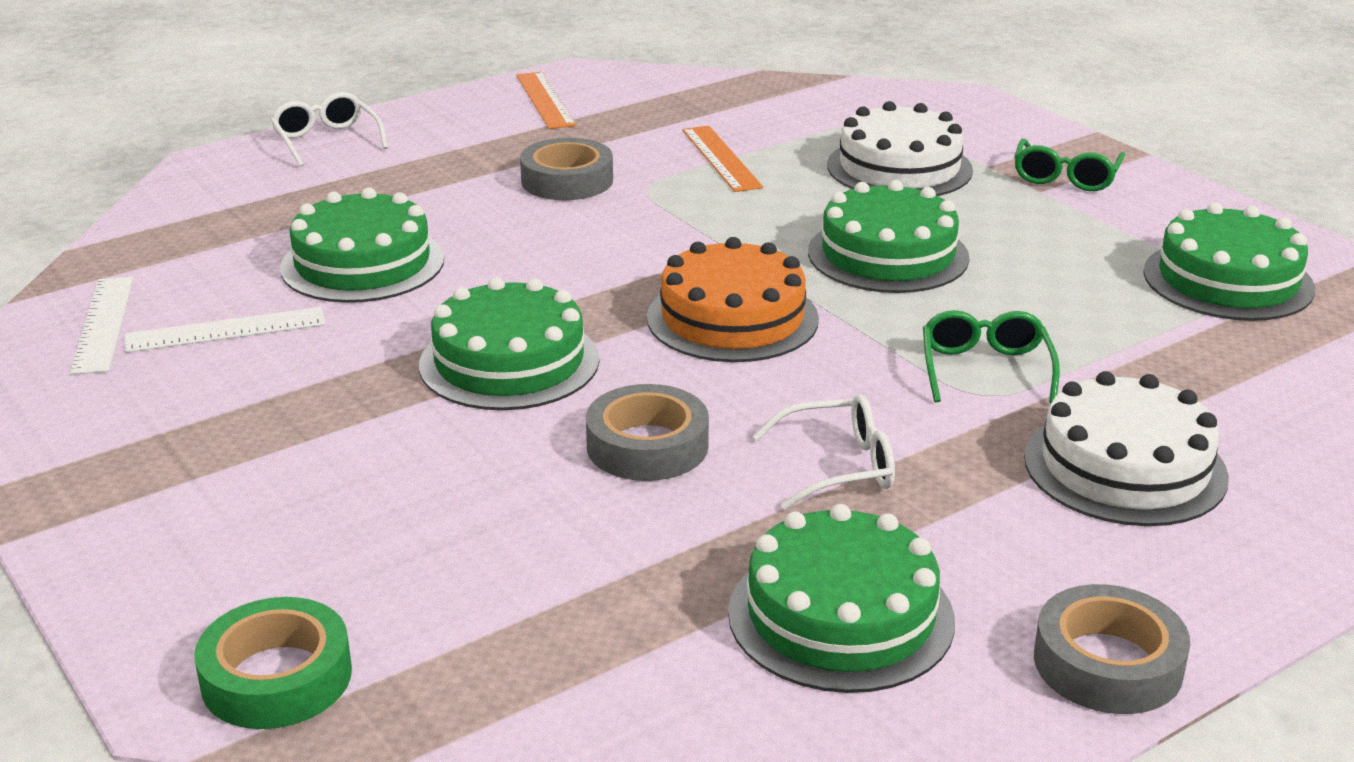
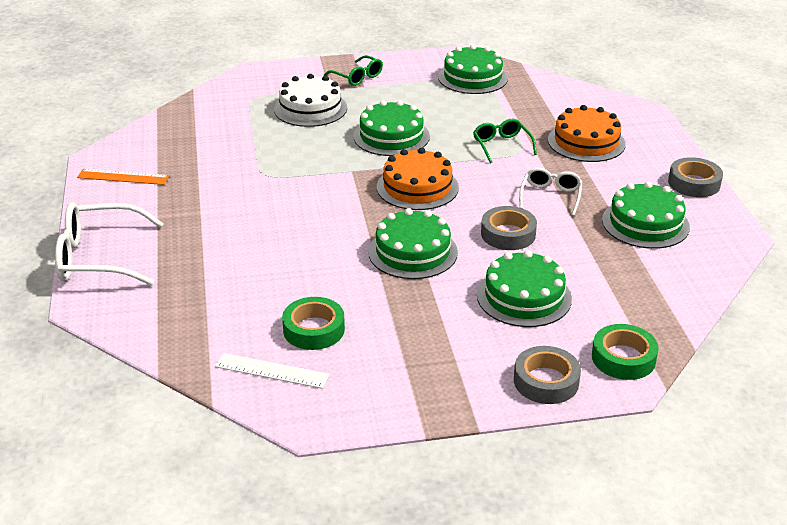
camera: 65 degrees left, 5 degrees up
white ruler [125,307,326,353] -> green tape [282,297,345,350]
white glasses [271,92,388,167] -> white glasses [55,202,164,285], size x1.77
green cake [280,188,444,303] -> green cake moved to [477,250,572,327]
grey tape [520,138,613,200] -> grey tape moved to [514,346,581,404]
orange ruler [682,126,763,192] -> none
green glasses [923,310,1060,403] -> green glasses turned 45 degrees clockwise [473,119,537,163]
white cake [1024,371,1229,526] -> orange cake [548,105,626,162]

